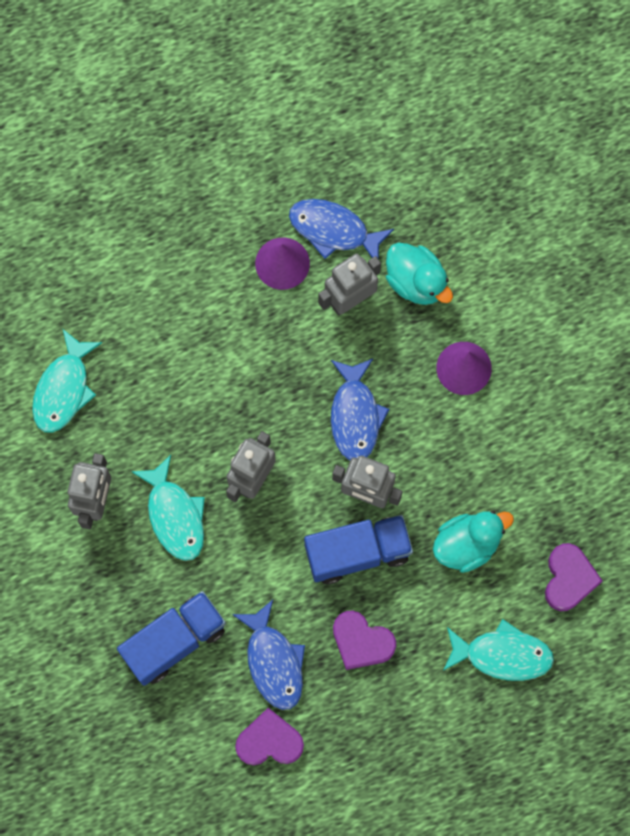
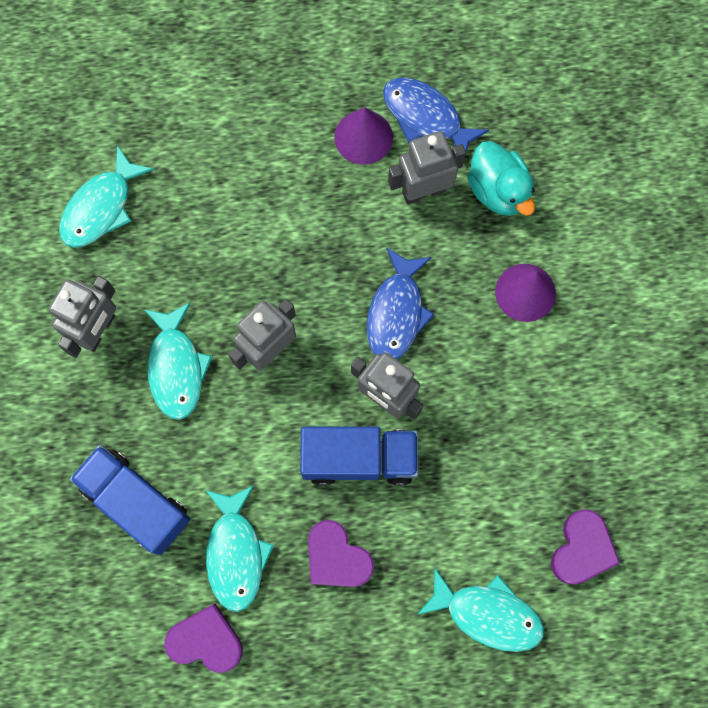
camera: 15 degrees right, 0 degrees up
blue truck [117,591,226,686] -> blue truck turned 120 degrees counterclockwise [69,445,190,555]
blue fish [232,600,305,710] -> turquoise fish [205,485,274,612]
turquoise duck [433,511,514,573] -> none

